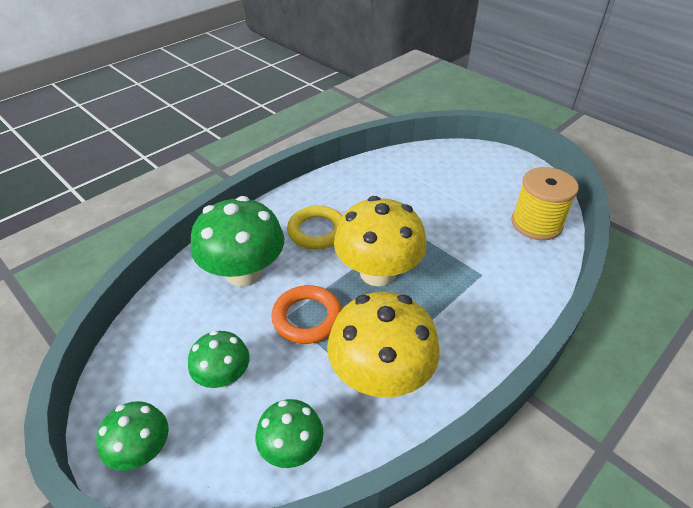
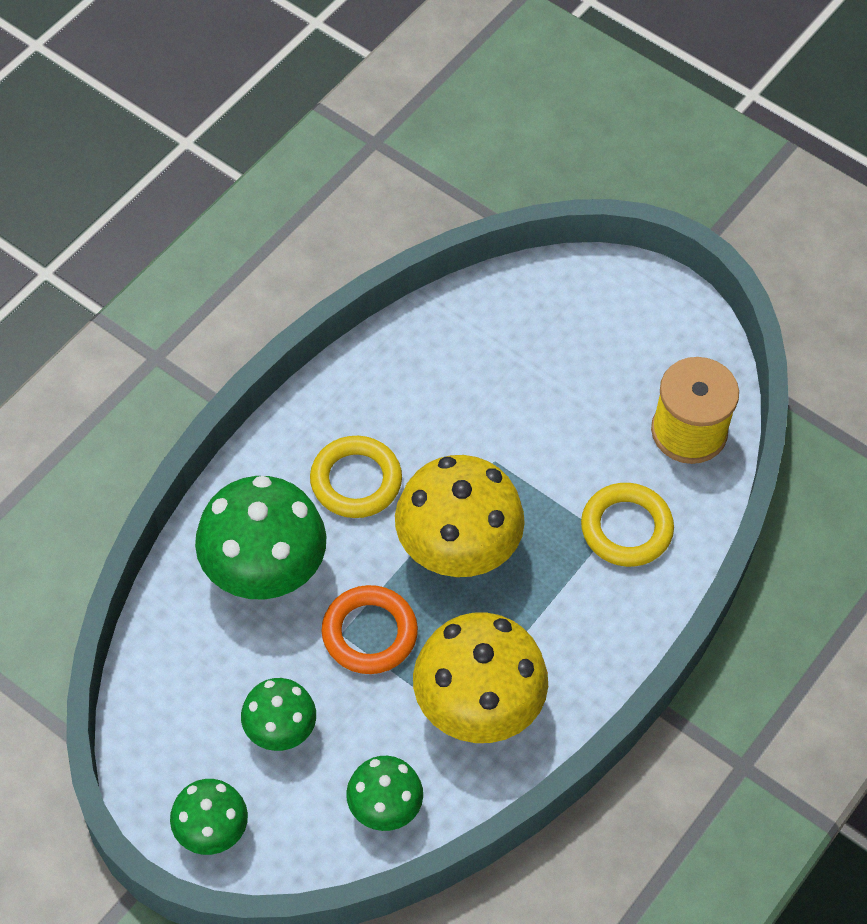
camera: 10 degrees left, 15 degrees up
none -> yellow ring [581,483,674,567]

